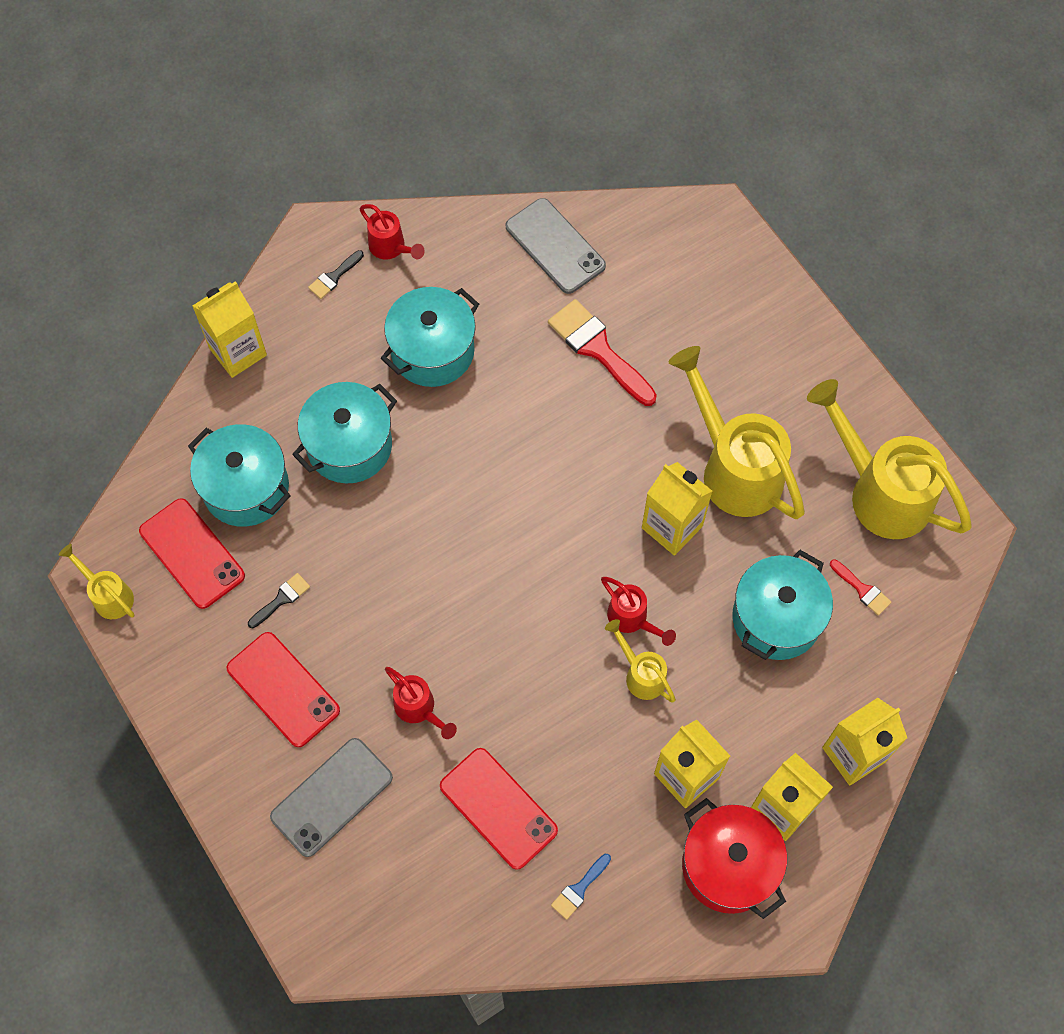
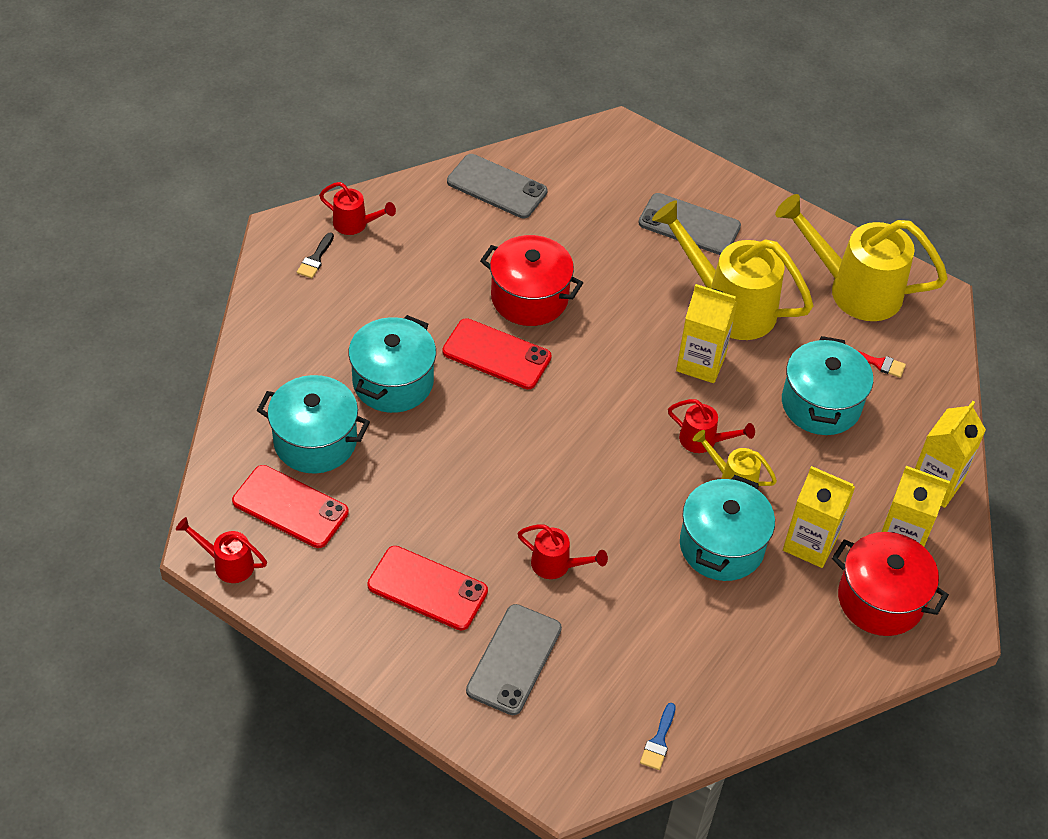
camera: 25 degrees left, 15 degrees down
yellow watering can [58,544,135,619] -> red watering can [176,517,267,583]
yellow carton [192,281,267,378] -> none
black brush [248,573,310,628] -> none
turquoise pot [381,287,479,387] -> turquoise pot moved to [680,475,775,581]
red phone [440,748,558,870] -> red phone moved to [442,318,552,389]
red brush [548,299,657,406] -> none
blue brush [551,854,611,920] -> blue brush moved to [640,703,676,770]
none -> red pot [480,235,583,326]
none -> grey phone [638,193,741,255]

